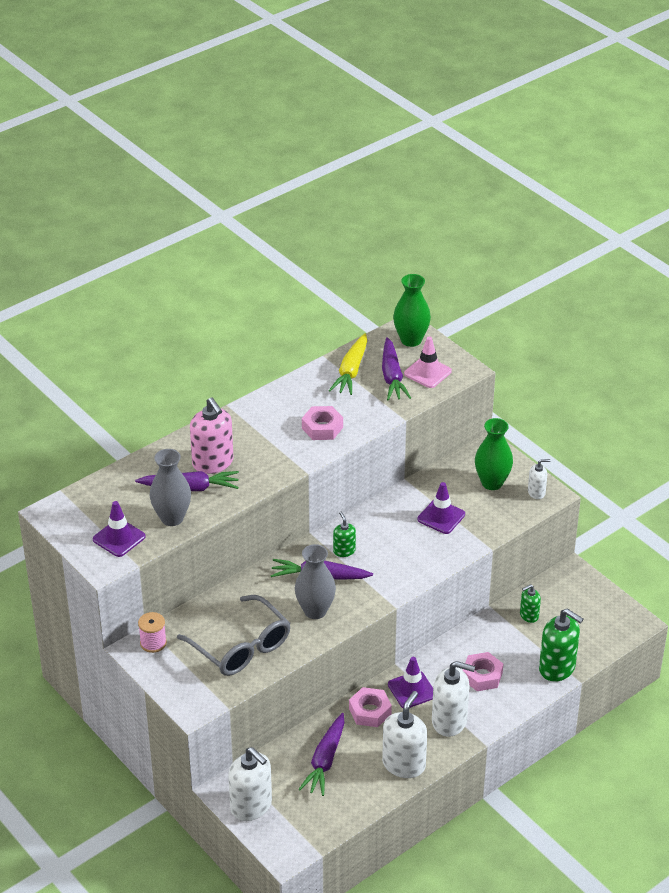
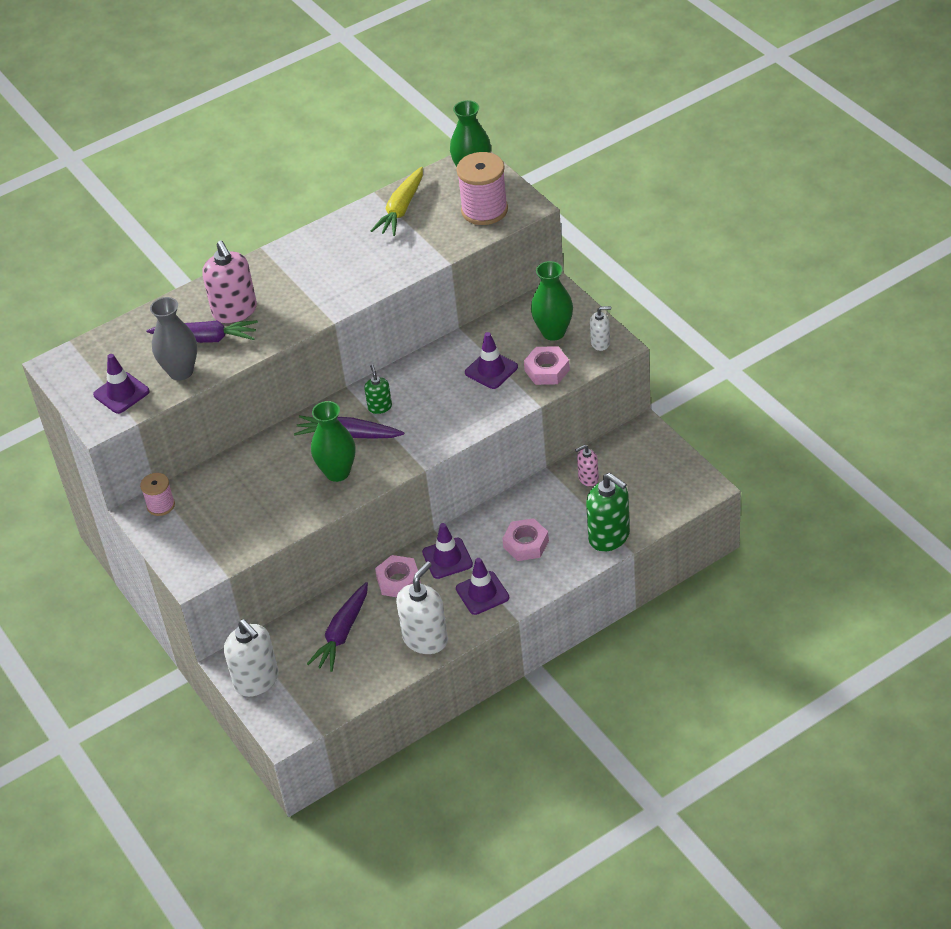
camera: 10 degrees right, 5 degrees up
grey glasses [177,595,291,676] -> none
grey vase [295,544,336,619] -> green vase [311,401,355,482]
pink nut [302,406,343,440] -> pink nut moved to [524,346,570,385]
purple carrot [382,337,411,400] -> none
pink traffic cone [404,336,452,388] -> pink spool [456,152,508,225]
white soap dispenser [432,661,475,737] -> purple traffic cone [456,558,509,615]
green soap dispenser [520,584,541,623] -> pink soap dispenser [575,445,599,486]

